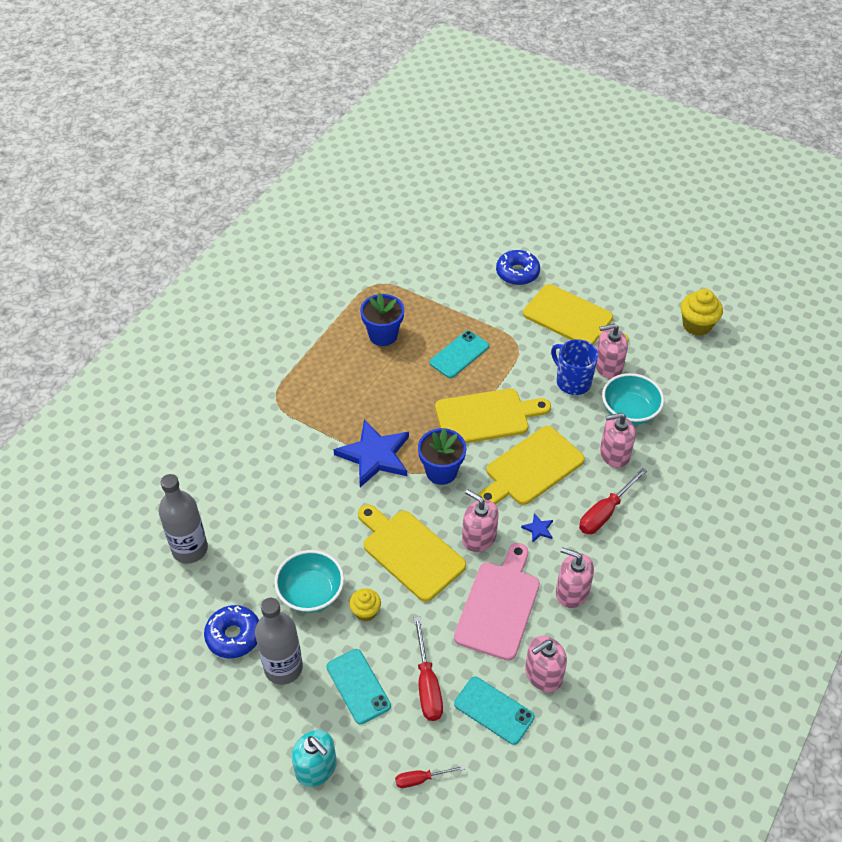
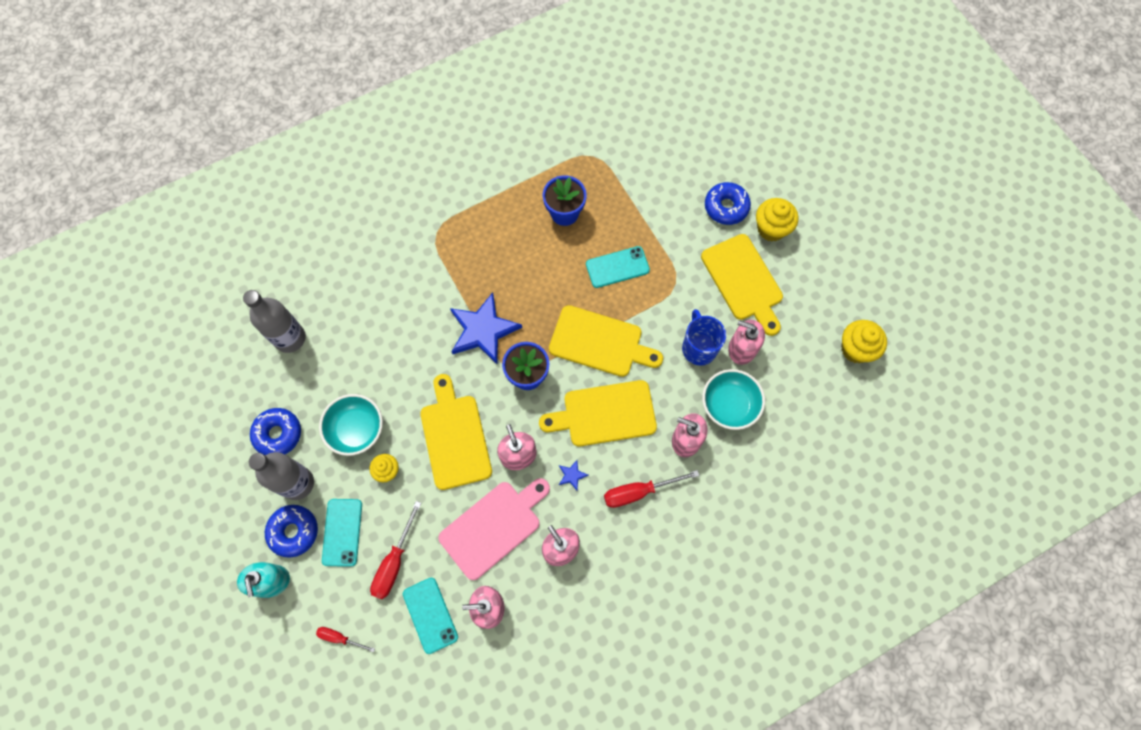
camera: 30 degrees right, 20 degrees up
none -> blue donut [265,505,318,558]
none -> yellow cupcake [756,198,798,241]

